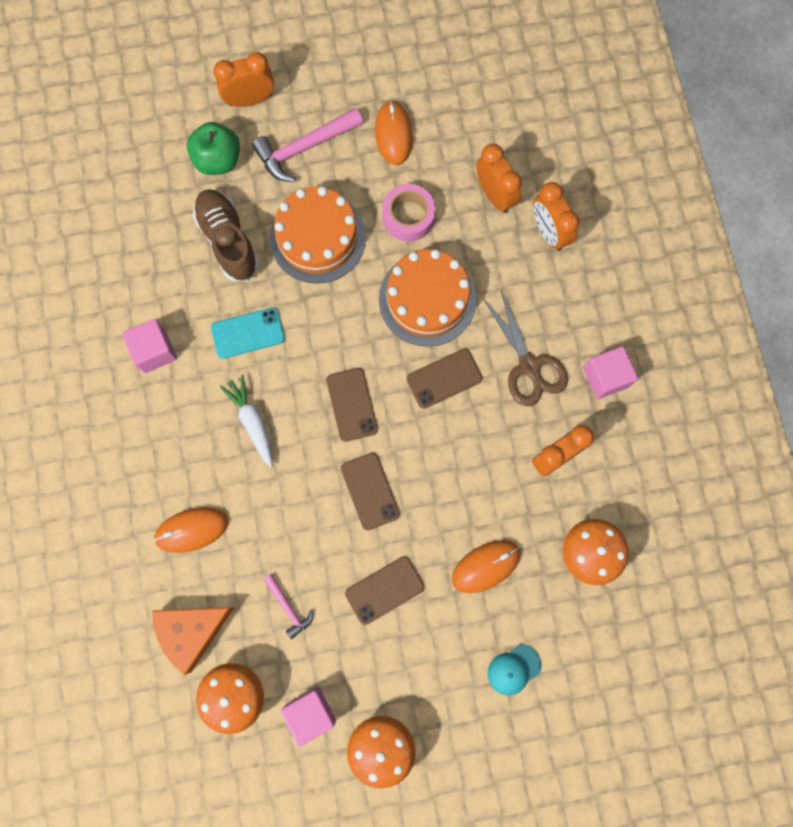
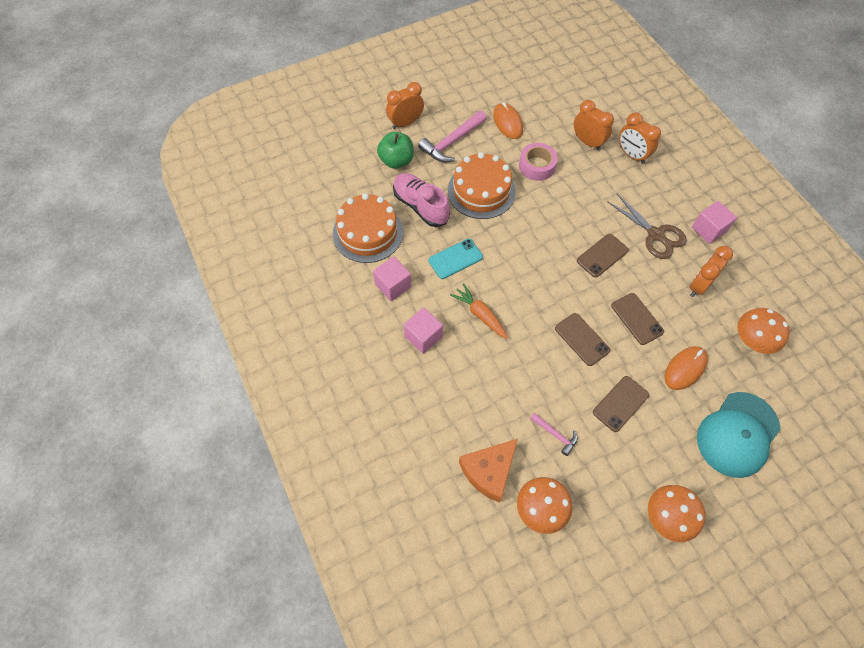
camera: 15 degrees left, 15 degrees down
orange mouse [154,507,228,553] -> none
brown shoe [192,189,259,281] -> pink shoe [393,173,450,227]
white carrot [220,375,273,468] -> orange carrot [450,283,508,339]
pink cube [281,687,336,747] -> pink cube moved to [404,307,443,354]
brown phone [326,368,378,442] -> brown phone moved to [611,293,664,345]
orange cake [379,249,477,347] -> orange cake moved to [333,193,403,263]
turquoise cap [488,644,541,695] -> turquoise cap [697,392,781,478], size x2.14

